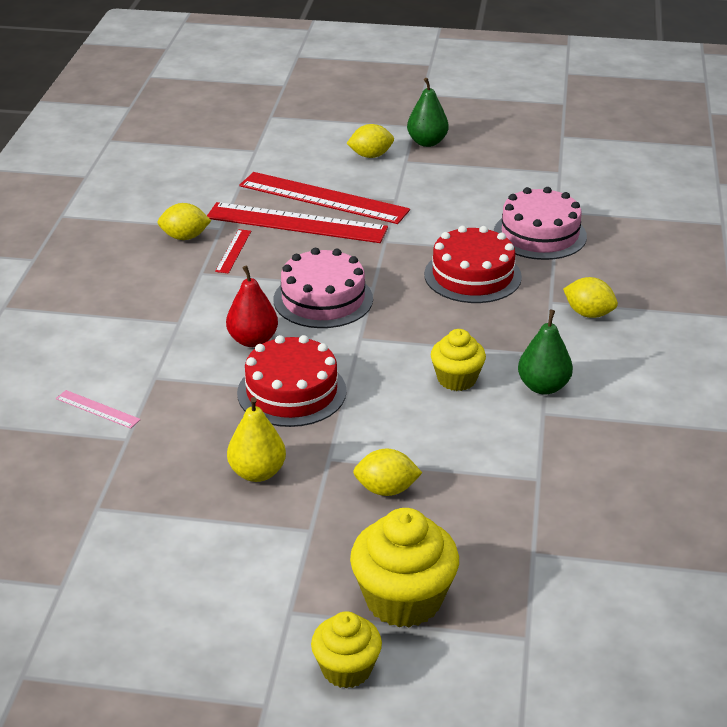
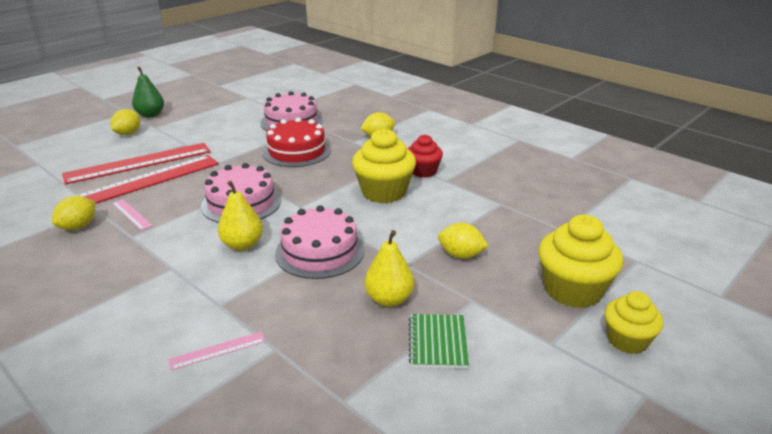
camera: 55 degrees left, 5 degrees down
red ruler [215,229,251,274] -> pink ruler [112,199,153,230]
red pear [226,265,278,347] -> yellow pear [218,181,263,251]
red cake [237,335,347,427] -> pink cake [275,205,365,279]
yellow lemon [353,449,422,496] -> yellow lemon turned 75 degrees clockwise [438,223,488,259]
yellow cupcake [431,329,486,391] -> yellow cupcake [352,128,416,203], size x1.61
green pear [518,309,573,395] -> red cupcake [408,134,443,178]
none -> green notebook [409,314,469,369]

